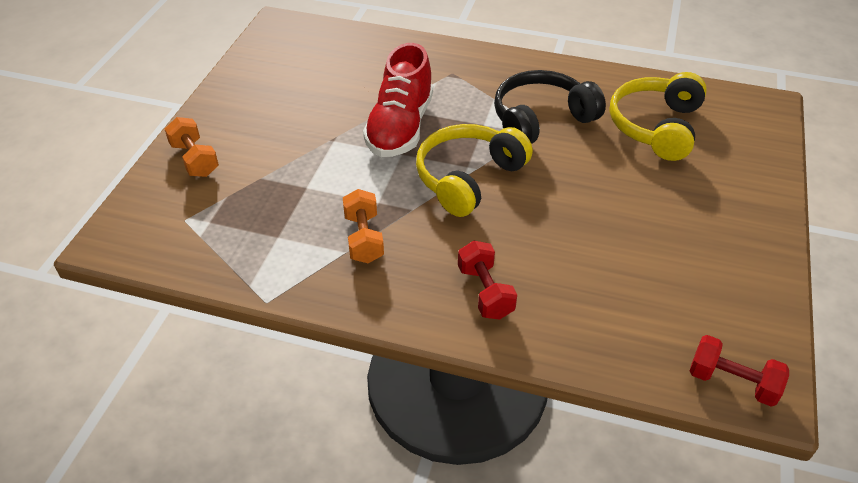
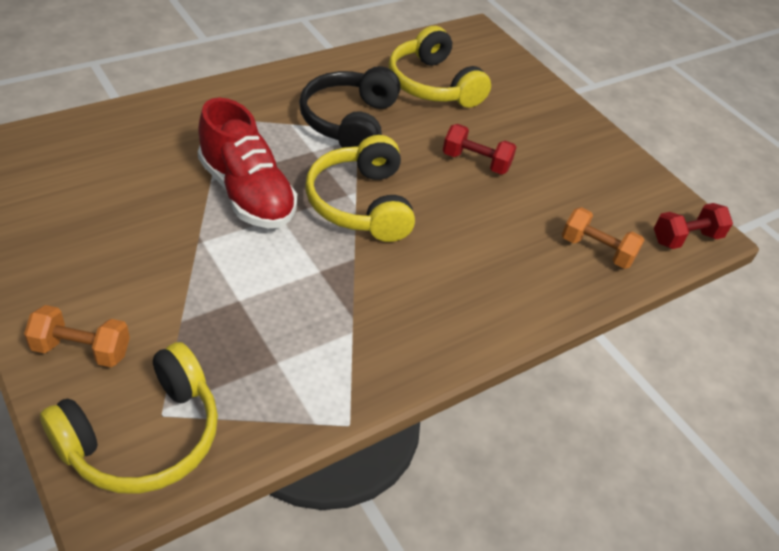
camera: 55 degrees left, 0 degrees up
orange dumbbell [343,189,384,263] -> orange dumbbell moved to [562,207,644,269]
red dumbbell [458,241,517,319] -> red dumbbell moved to [443,124,517,175]
none -> yellow headphones [40,342,218,494]

